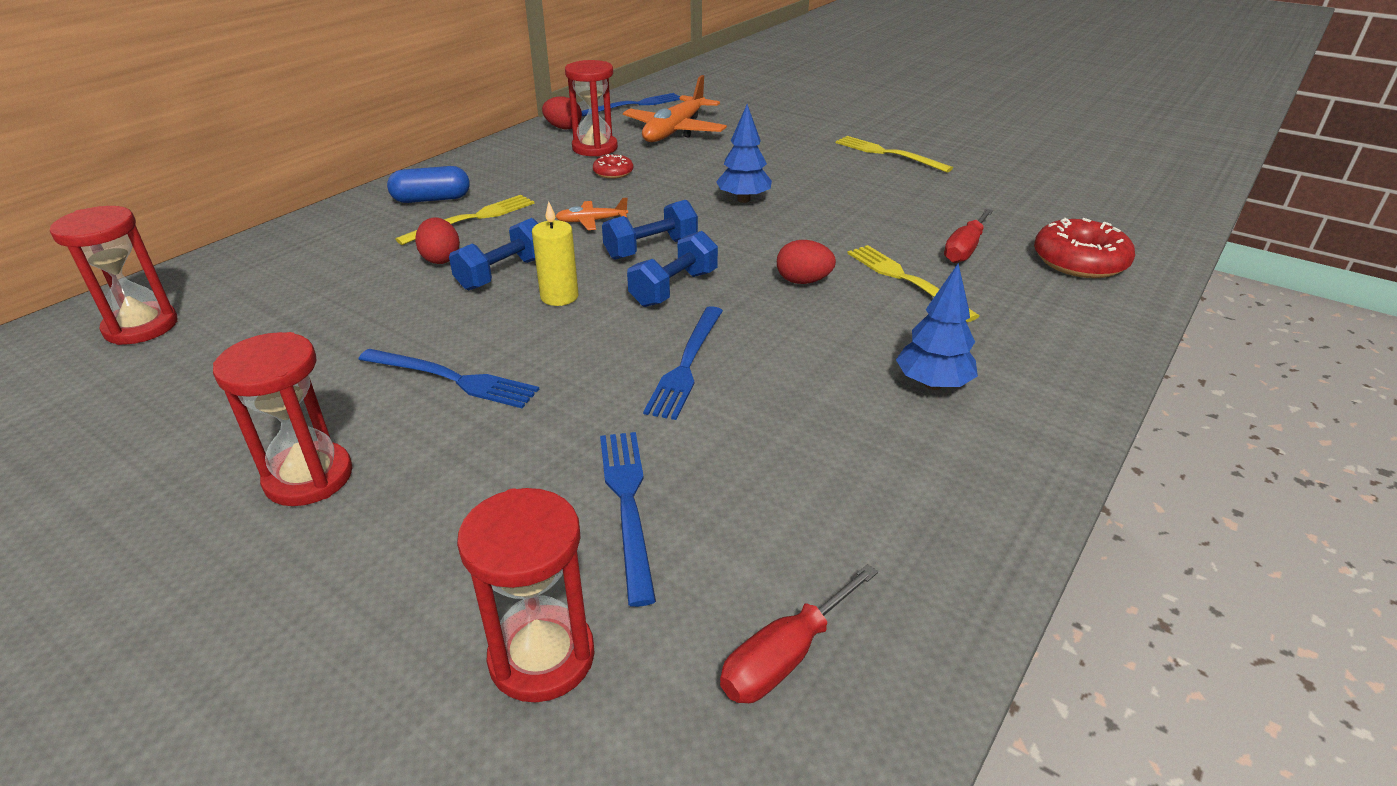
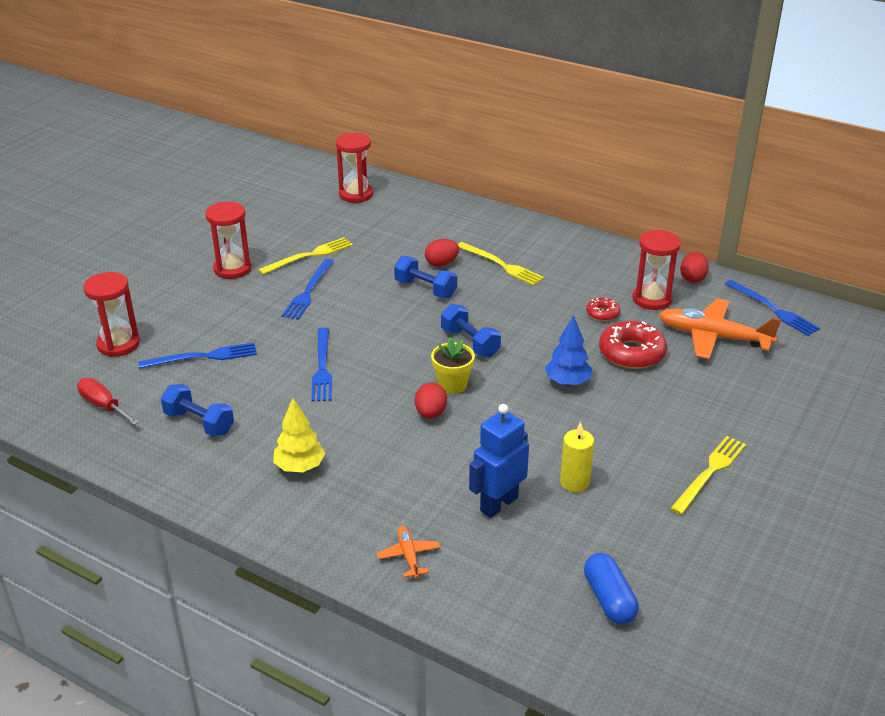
camera: 85 degrees right, 0 degrees up
blue capsule [387,166,470,203] -> blue capsule moved to [584,553,639,625]
yellow candle [532,201,579,306] -> yellow candle moved to [560,422,594,492]
orange plane [555,198,628,230] -> orange plane moved to [377,526,440,578]
blue dumbbell [627,231,718,307] -> blue dumbbell moved to [161,384,234,437]
blue fork [643,306,723,420] -> blue fork turned 105 degrees counterclockwise [311,327,332,401]
yellow fork [847,245,979,322] -> yellow fork moved to [258,237,353,275]
blue tree [896,263,978,390] -> yellow tree [273,398,325,472]
red screwdriver [944,209,993,263] -> blue robot [469,404,529,518]
red donut [1034,218,1135,278] -> red donut moved to [599,321,667,369]
none -> yellow flower pot [431,337,475,394]

